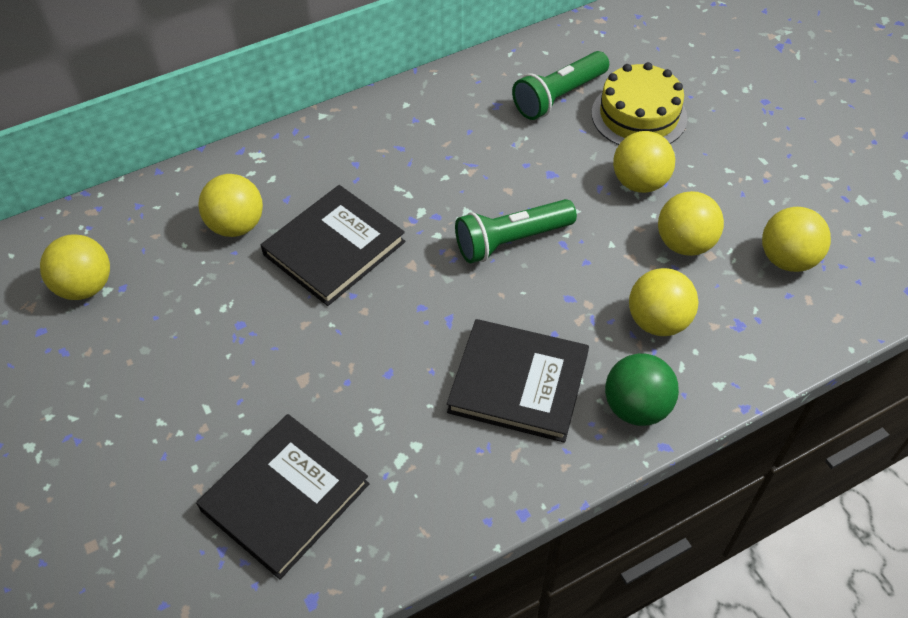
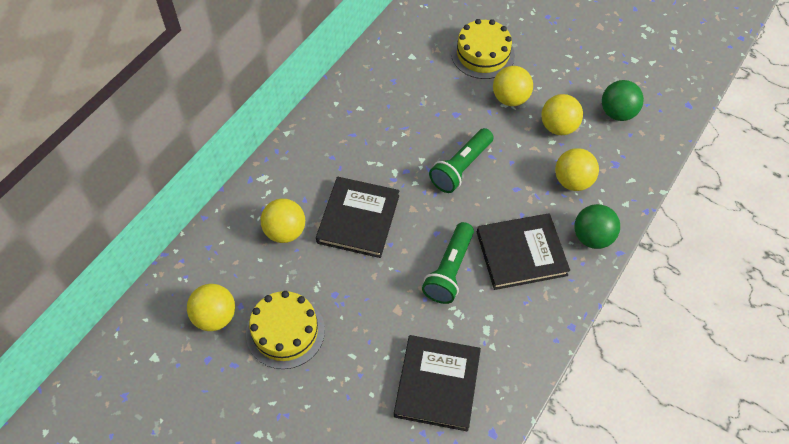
camera: 30 degrees left, 5 degrees up
green flashlight [512,51,609,120] -> green flashlight moved to [422,222,474,304]
yellow ball [762,207,831,272] -> green ball [602,80,644,121]
none -> yellow cake [246,291,325,369]

